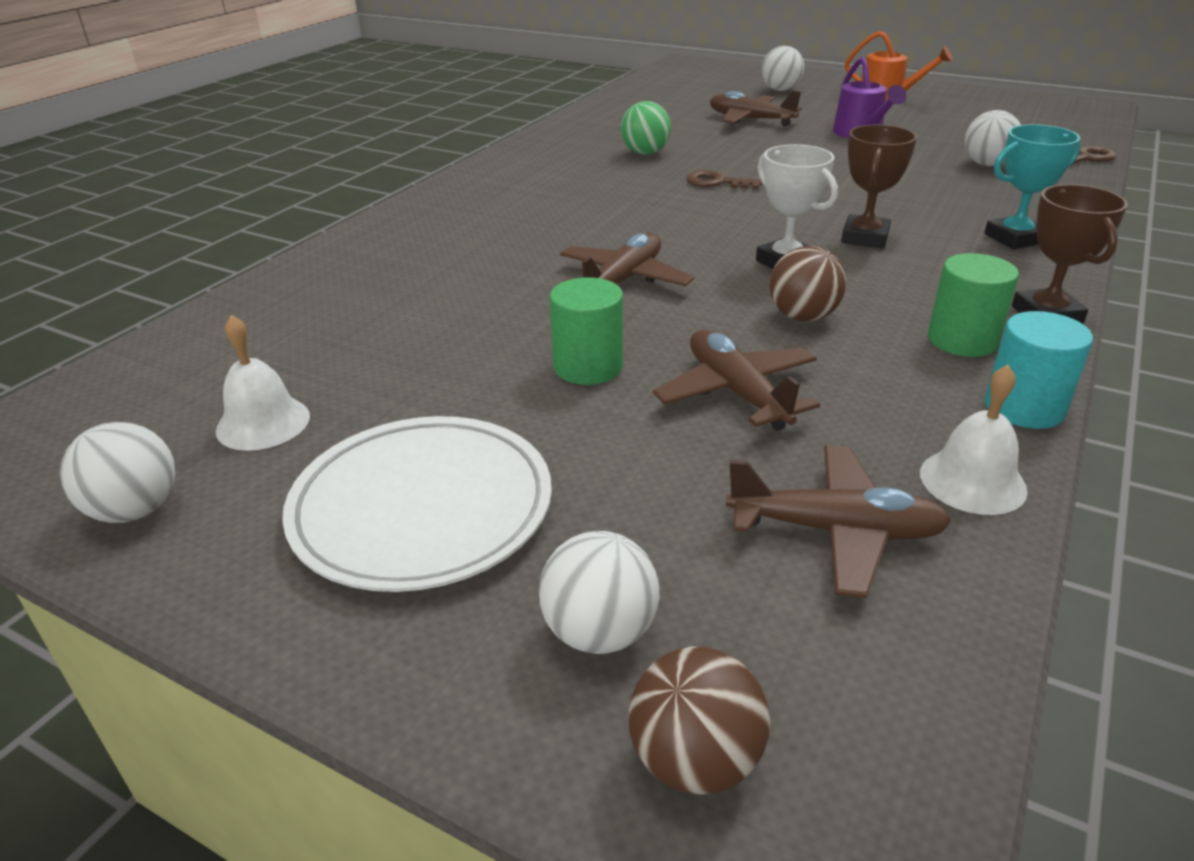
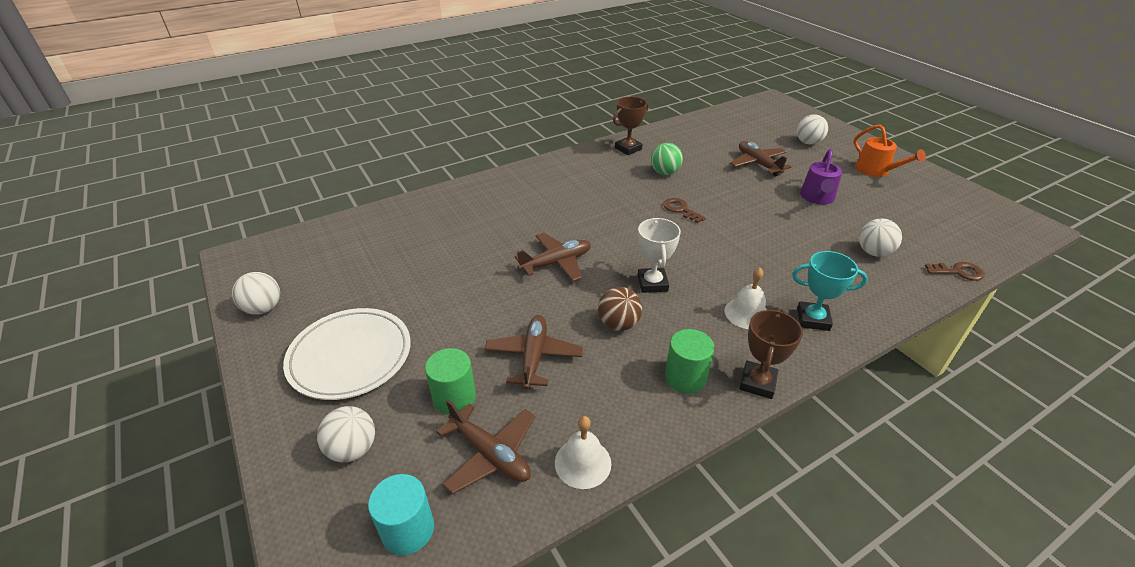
camera: 30 degrees right, 5 degrees up
white bell [216,315,310,451] -> white bell moved to [725,268,767,329]
green cylinder [550,277,623,385] -> green cylinder moved to [425,348,476,415]
brown ball [629,646,770,795] -> none
brown trophy [841,125,917,248] -> brown trophy moved to [613,97,649,155]
turquoise cylinder [985,311,1093,429] -> turquoise cylinder moved to [368,474,434,555]

